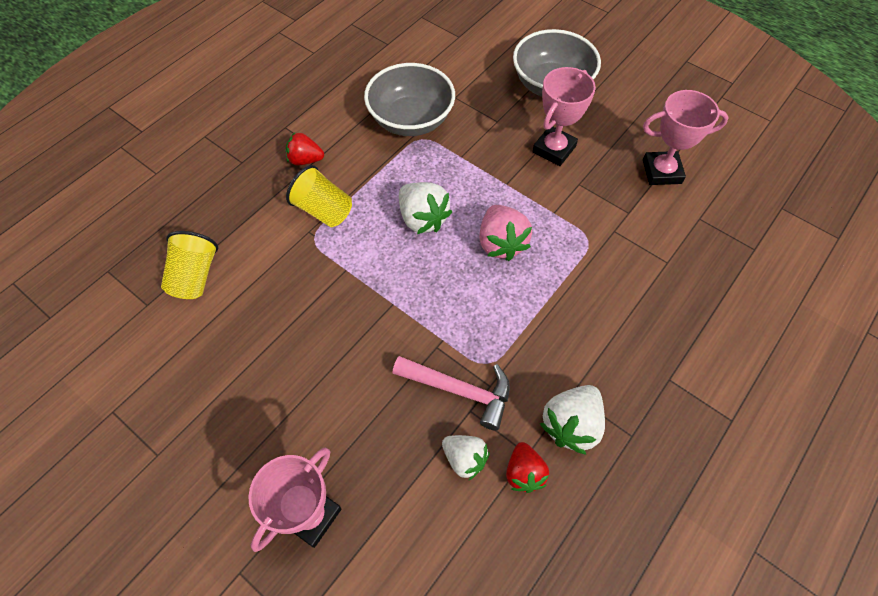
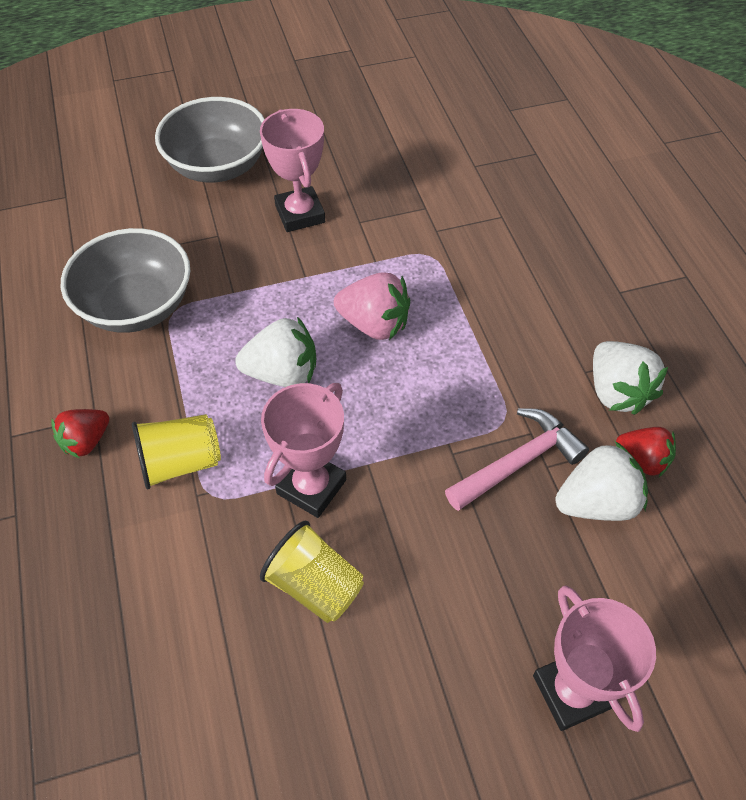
camera: 55 degrees left, 5 degrees down
yellow cup [161,231,218,299] -> yellow cup moved to [260,521,364,623]
white strawberry [442,435,489,481] -> white strawberry [555,441,648,521], size x1.50
pink trophy [643,90,729,185] -> pink trophy moved to [261,383,346,518]

